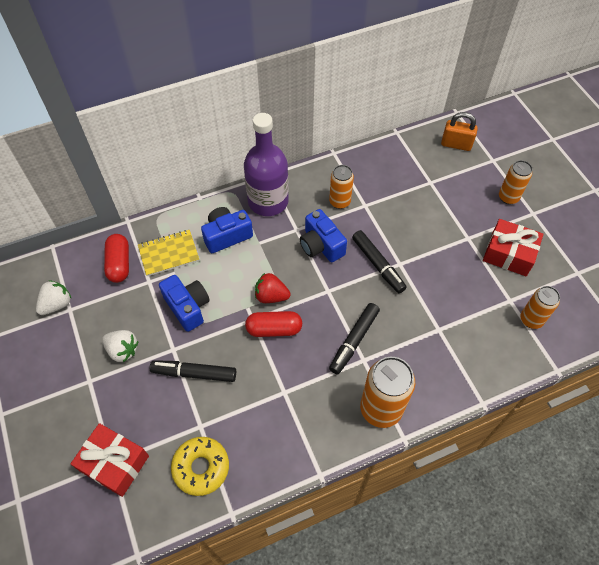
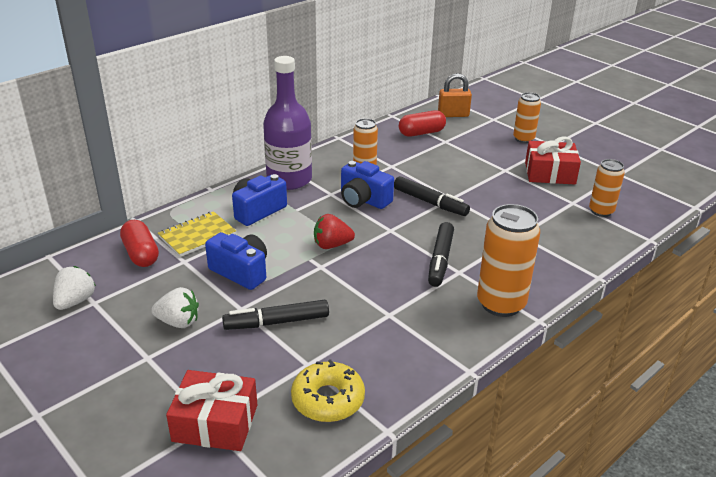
camera: 20 degrees left, 25 degrees down
red capsule [245,311,302,337] -> red capsule moved to [399,110,446,137]

